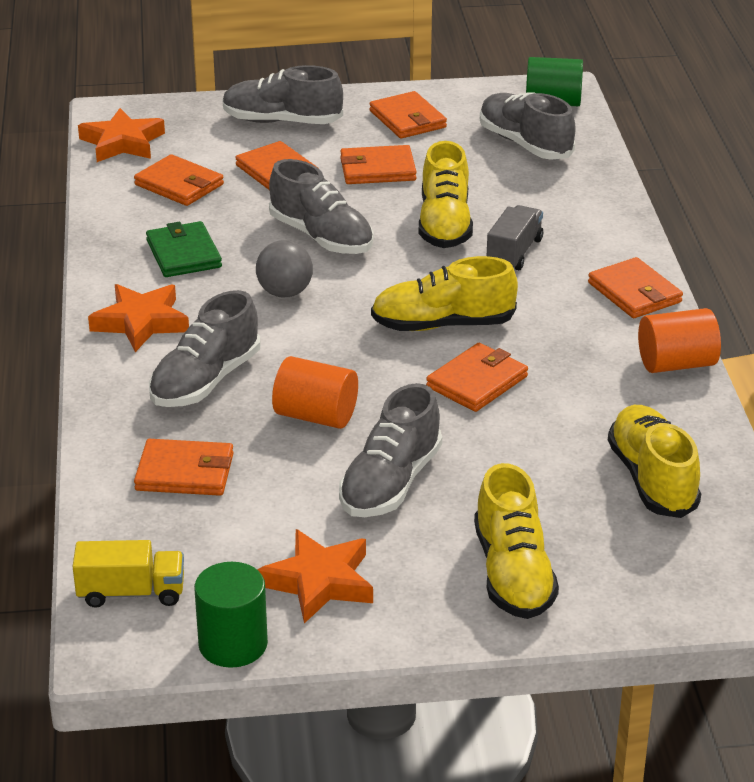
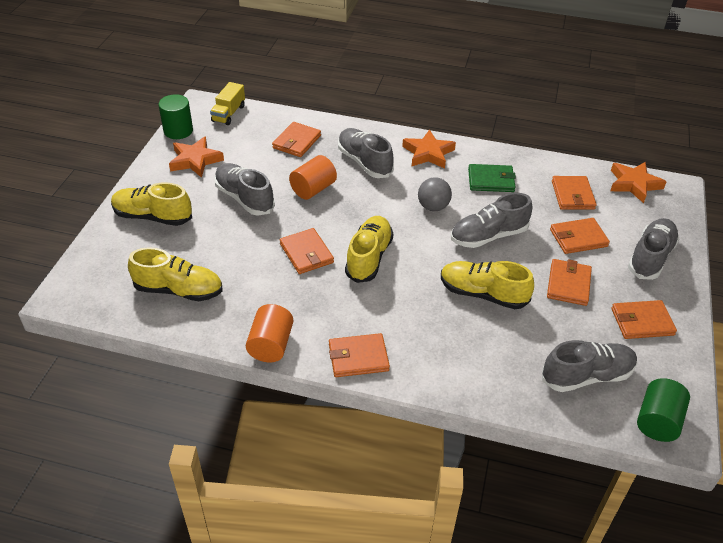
camera: 110 degrees right, 10 degrees up
orange wallet [134,154,224,206] -> orange wallet turned 60 degrees counterclockwise [552,176,597,210]
grey truck [487,205,543,270] -> none

